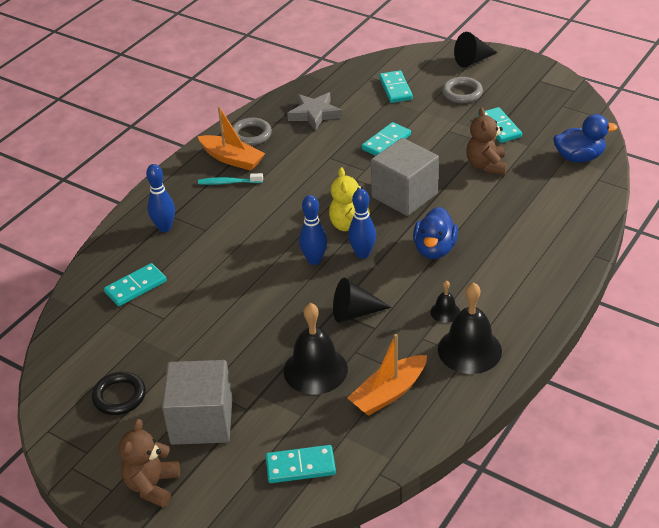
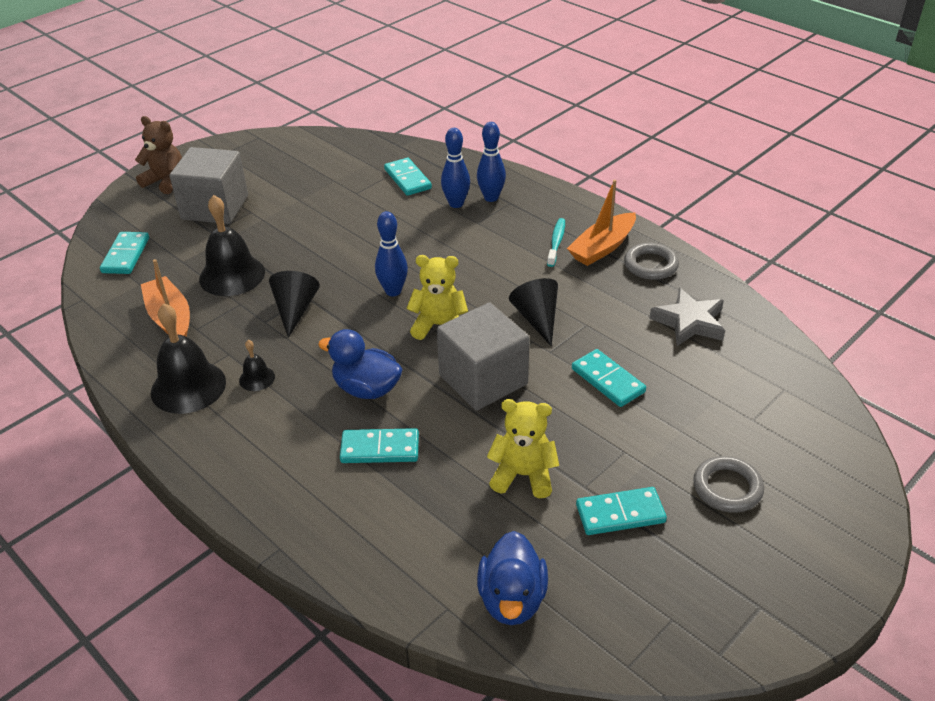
camera: 100 degrees right, 0 degrees up
black ring [92,372,146,415] -> none
blue bowling pin [348,189,376,259] -> blue bowling pin moved to [441,128,470,208]
turquoise domino [379,70,413,103] -> turquoise domino moved to [340,428,419,463]
black cone [454,32,498,67] -> black cone moved to [509,278,558,346]
brown teddy bear [466,107,507,175] -> yellow teddy bear [487,399,559,498]

